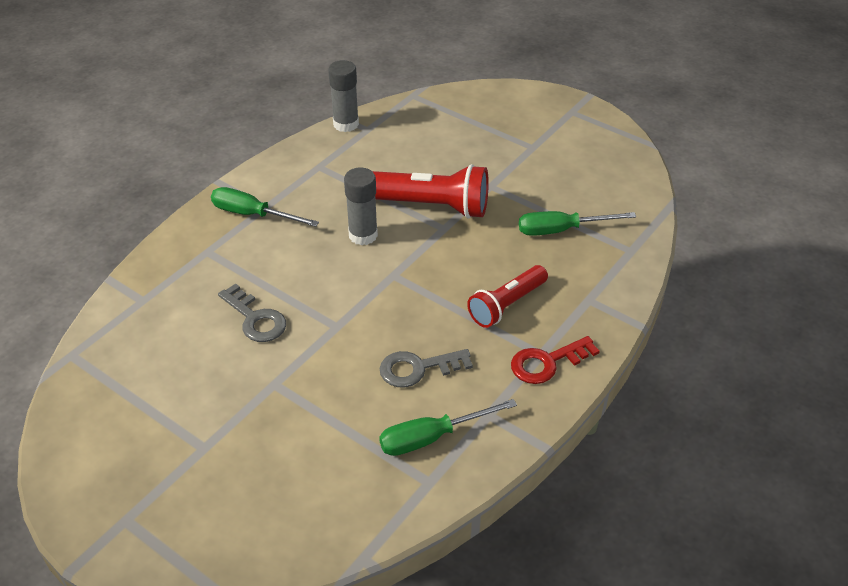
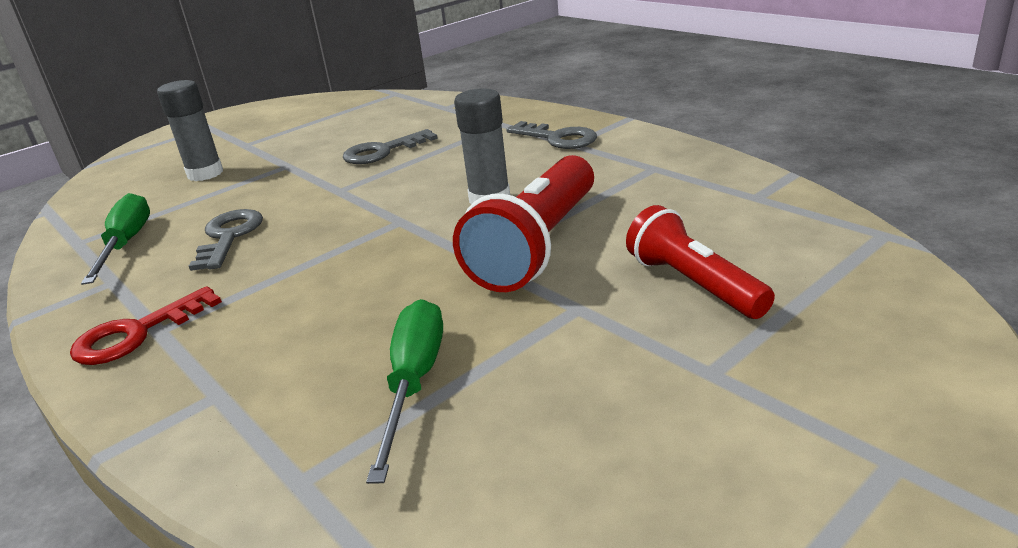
camera: 105 degrees right, 15 degrees down
green screwdriver [211,187,319,227] -> grey key [506,121,597,149]
grey glue stick [328,60,359,132] -> grey glue stick moved to [157,80,223,181]
red flashlight [467,265,548,328] -> red flashlight moved to [626,205,775,319]
red key [511,336,600,384] -> red key turned 120 degrees counterclockwise [70,286,222,365]

